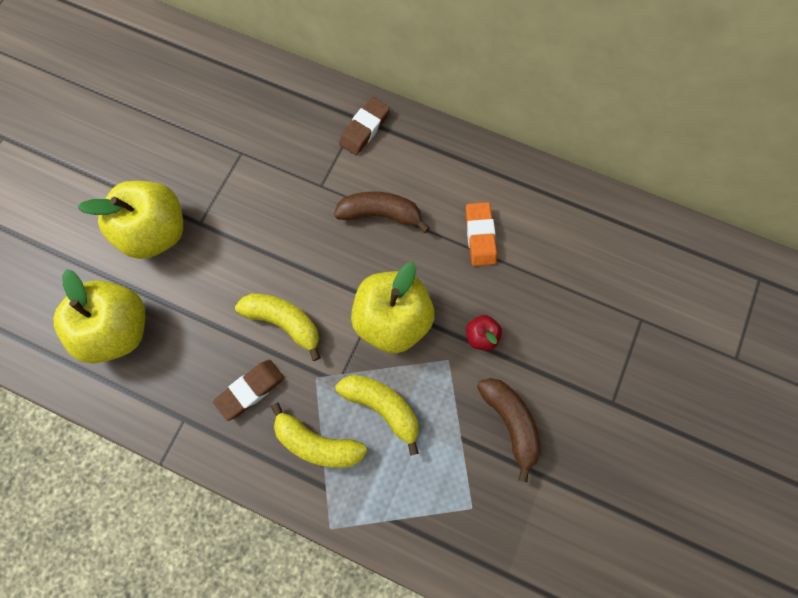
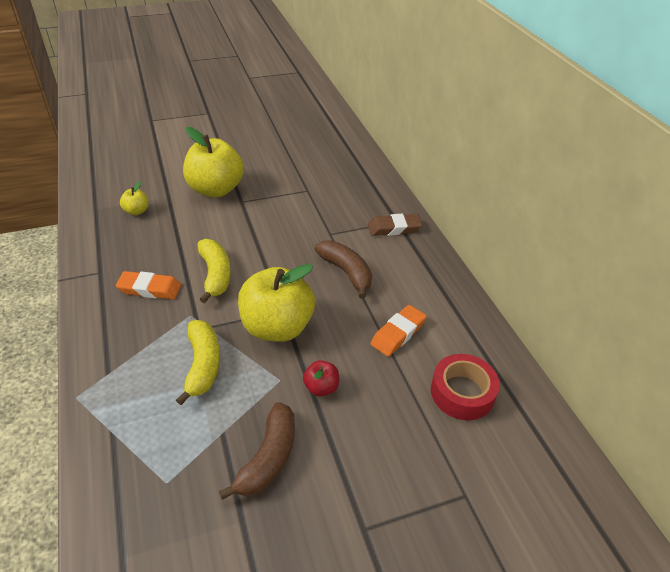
camera: 45 degrees right, 30 degrees down
yellow apple [54,269,145,364] -> yellow apple [120,182,149,215], size x0.44
brown eraser [213,360,284,421] -> orange eraser [116,271,181,299]
yellow banana [271,402,367,468] -> none
none -> red tape [431,354,500,420]

